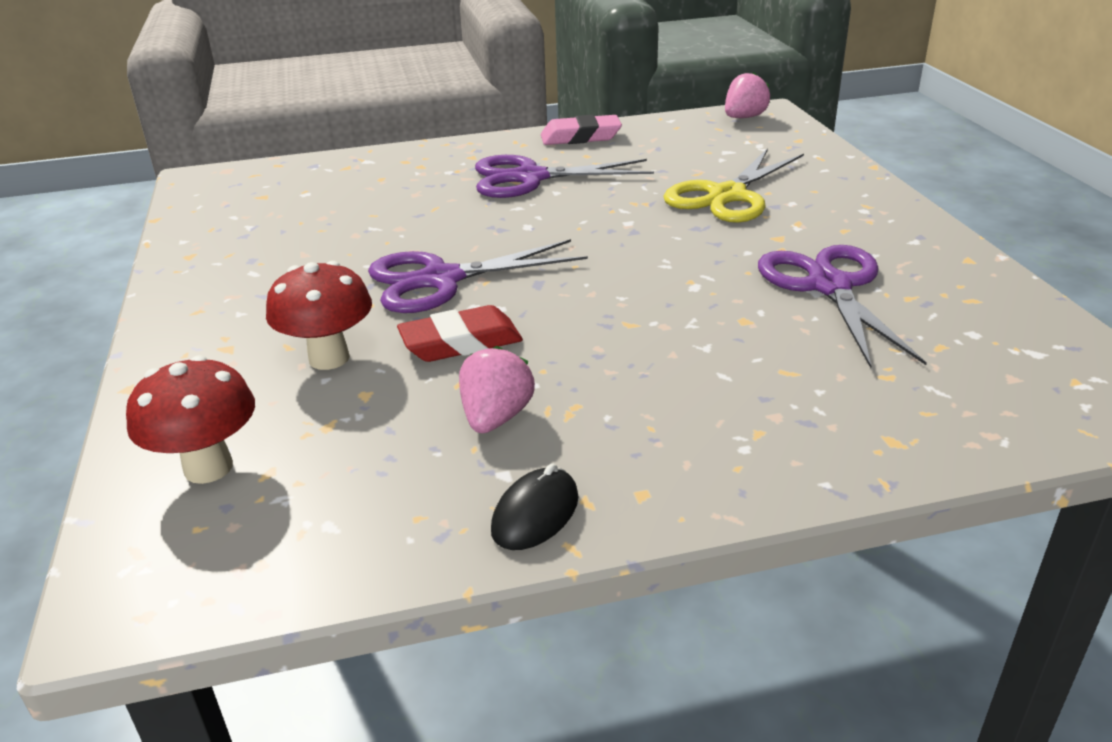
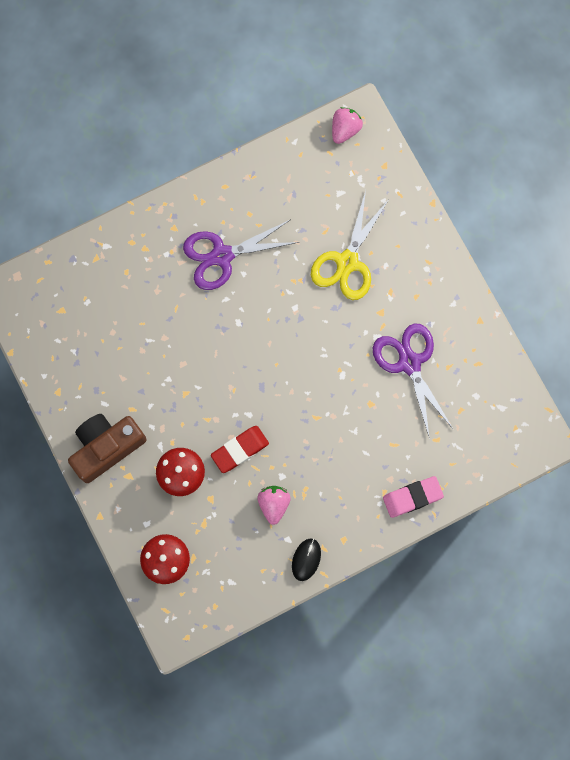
camera: 15 degrees left, 45 degrees up
purple scissors [368,239,588,313] -> none
pink eraser [541,115,622,145] -> pink eraser moved to [383,476,444,518]
none -> brown camera [68,414,147,483]

